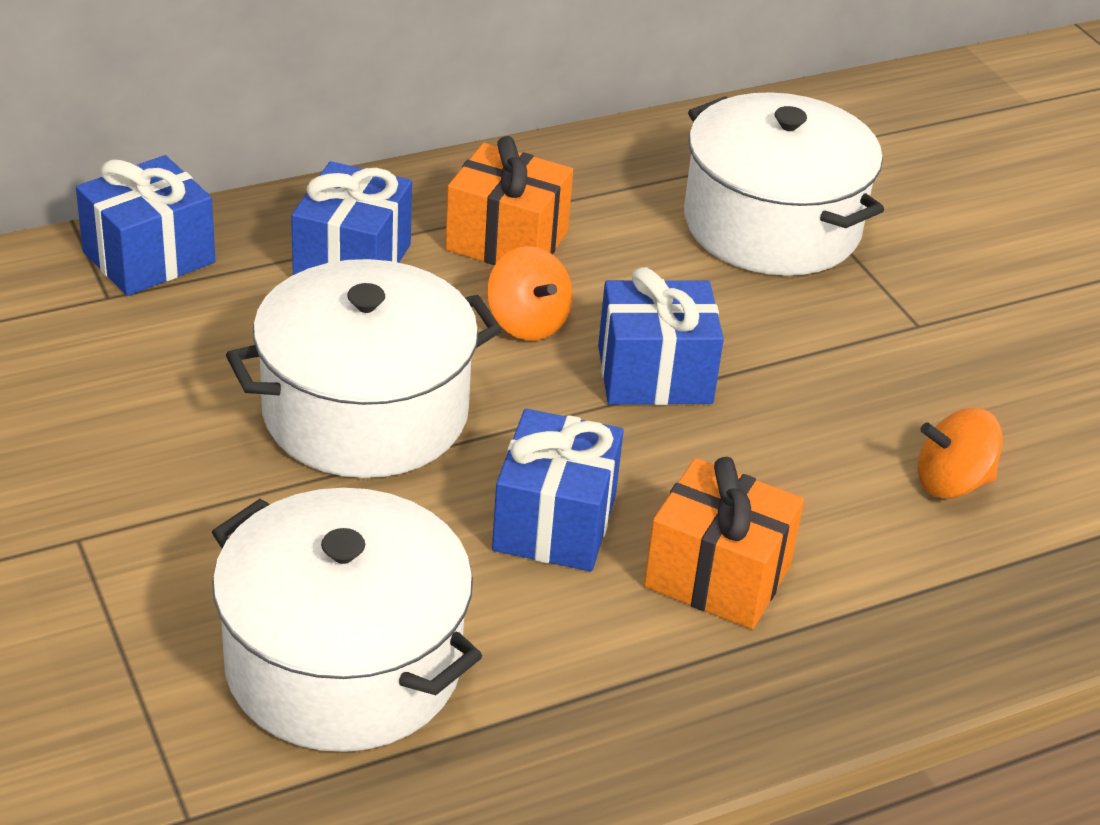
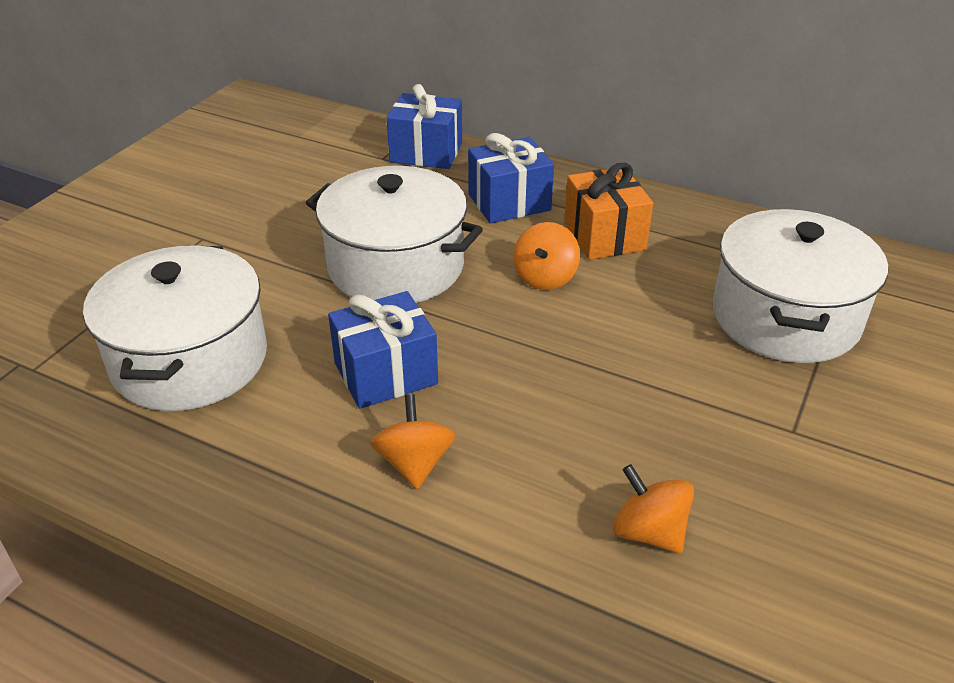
camera: 55 degrees right, 0 degrees up
blue gift [598,267,724,405] -> none
orange gift [644,457,804,629] -> orange spinning top [370,394,456,489]

